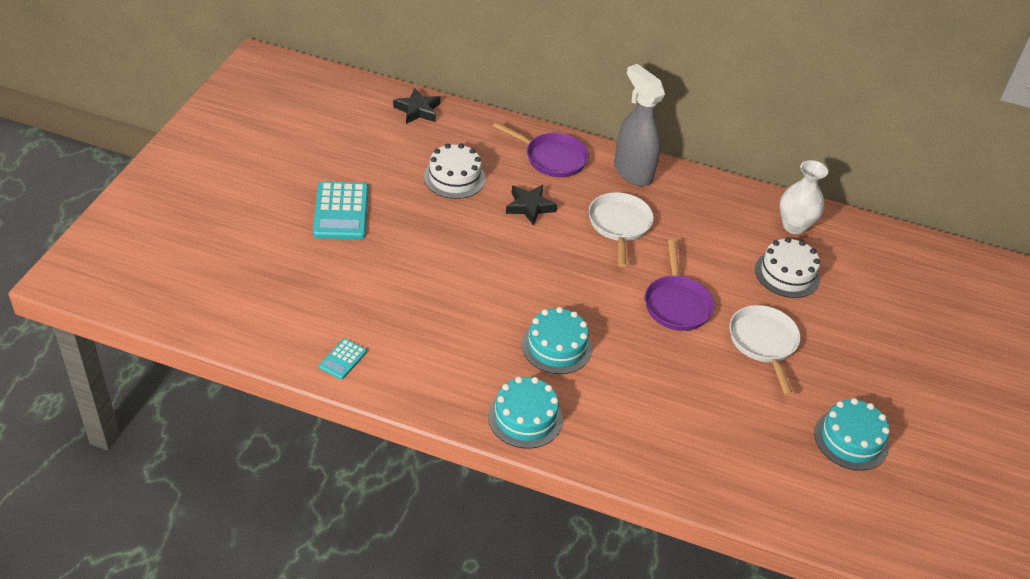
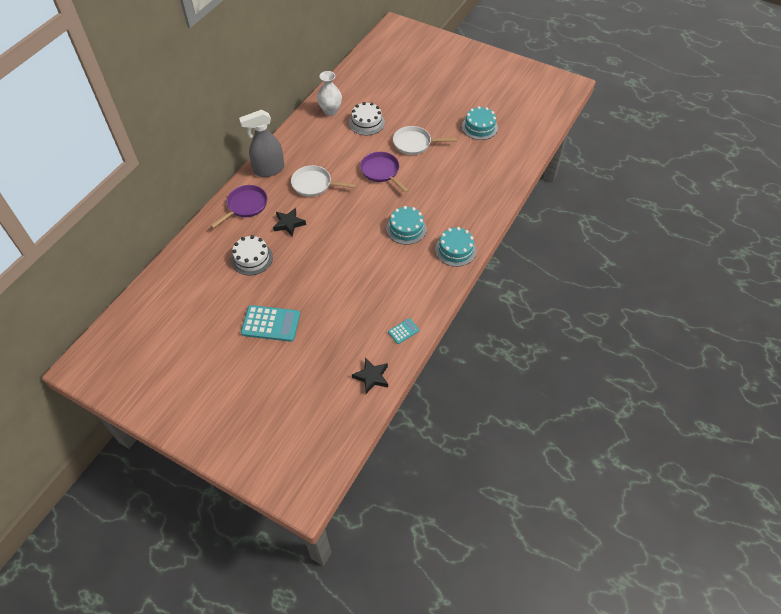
camera: 75 degrees left, 10 degrees up
turquoise calculator [319,338,367,380] -> turquoise calculator turned 75 degrees counterclockwise [388,318,419,344]
black star [393,88,440,124] -> black star moved to [352,357,388,394]
purple pan [645,240,714,331] -> purple pan turned 135 degrees counterclockwise [360,152,409,193]

